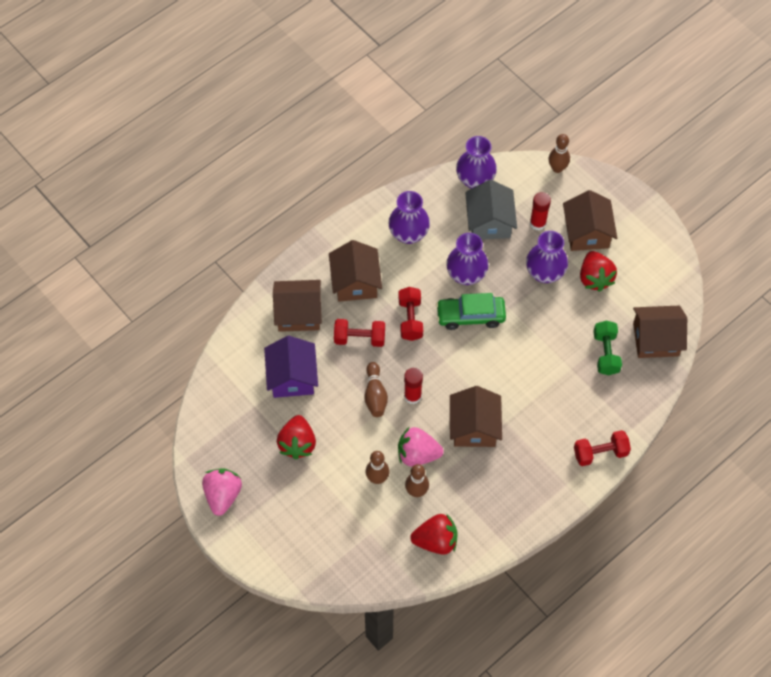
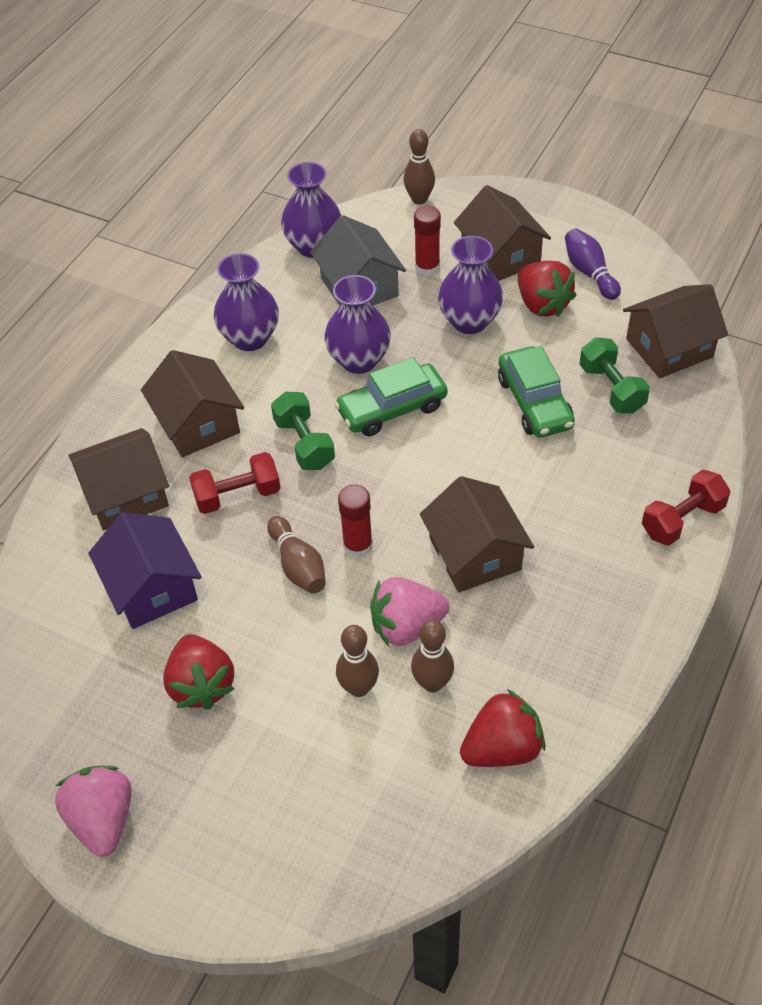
camera: 20 degrees left, 10 degrees down
red dumbbell [399,287,423,341] -> green dumbbell [271,392,335,470]
none -> green car [498,346,575,438]
none -> purple bowling pin [565,229,621,300]

